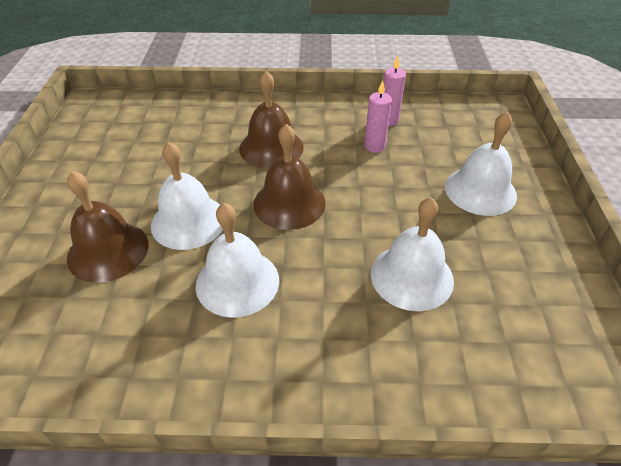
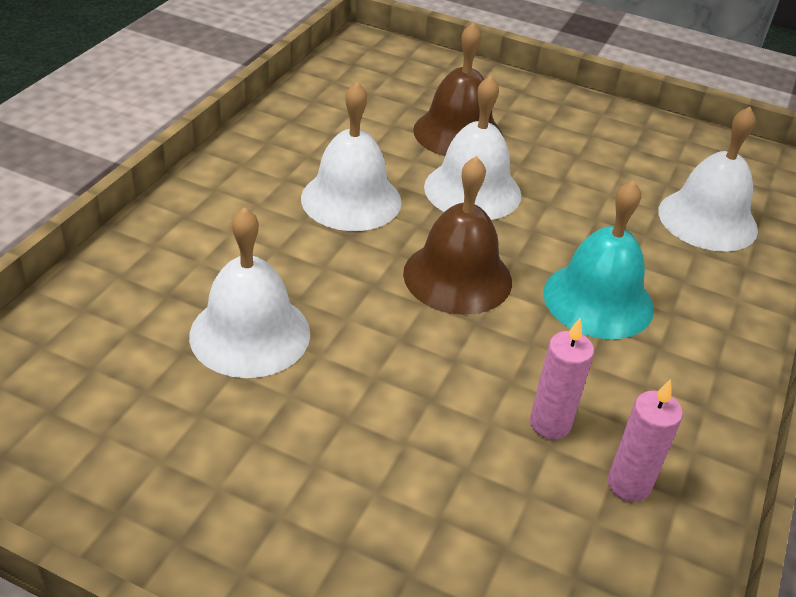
camera: 110 degrees right, 5 degrees down
brown bell [239,71,304,169] -> turquoise bell [543,180,654,339]
white bell [445,111,517,216] -> white bell moved to [658,107,758,252]

